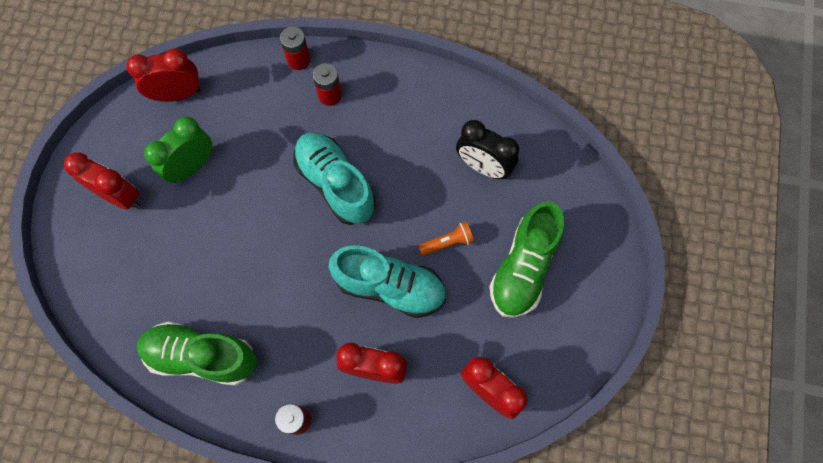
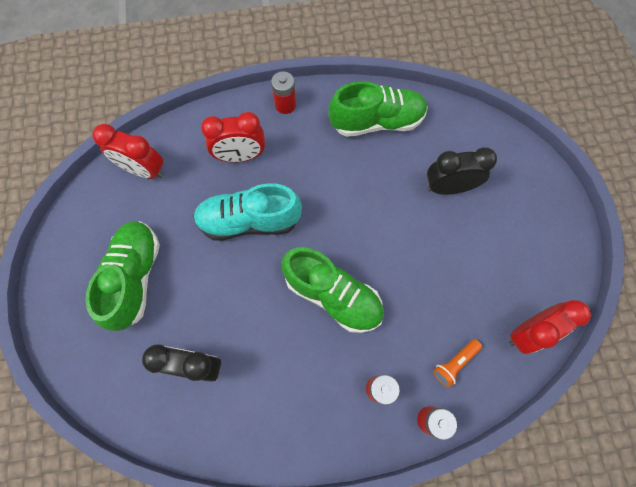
camera: 160 degrees right, 0 degrees up
red clock [64,152,140,210] -> none
green clock [144,116,212,183] -> none
turquoise shoe [293,133,375,225] -> green shoe [281,247,384,333]
orange flashlight [418,222,474,256] -> orange flashlight moved to [433,339,482,388]
none -> black clock [427,147,497,195]

